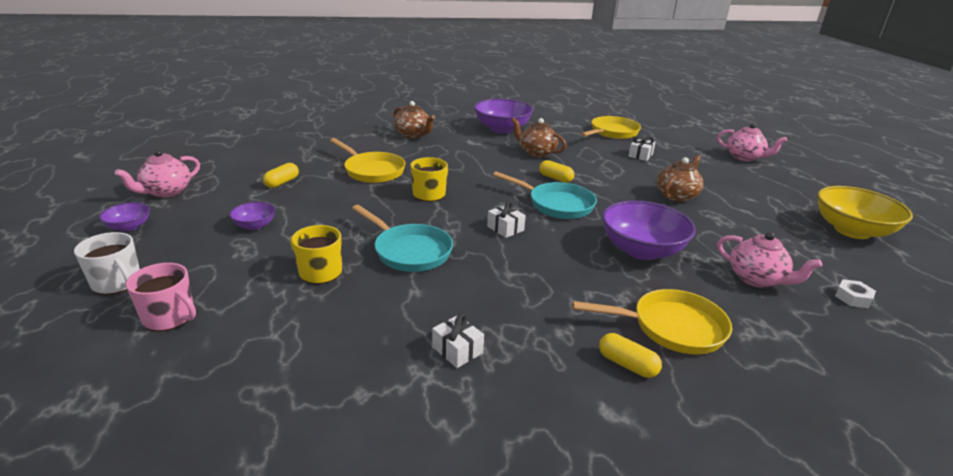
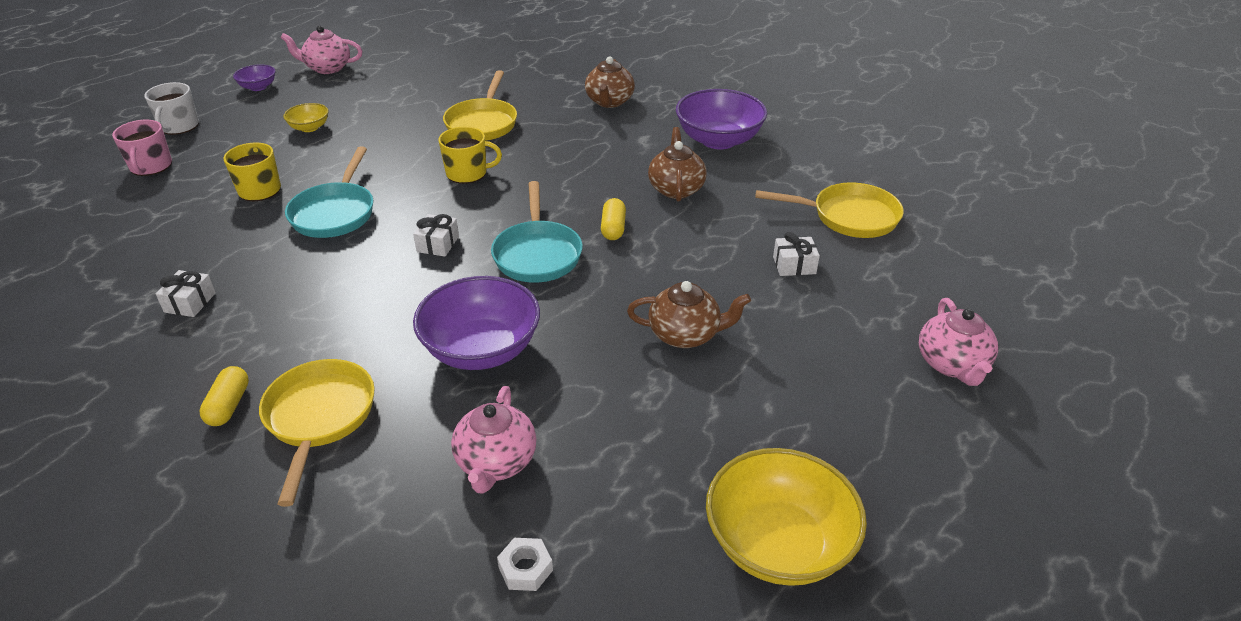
camera: 55 degrees right, 10 degrees up
purple bowl [229,202,275,230] -> yellow bowl [283,103,329,132]
yellow capsule [263,163,299,188] -> none
yellow pan [572,289,732,354] -> yellow pan turned 150 degrees counterclockwise [259,359,375,507]

